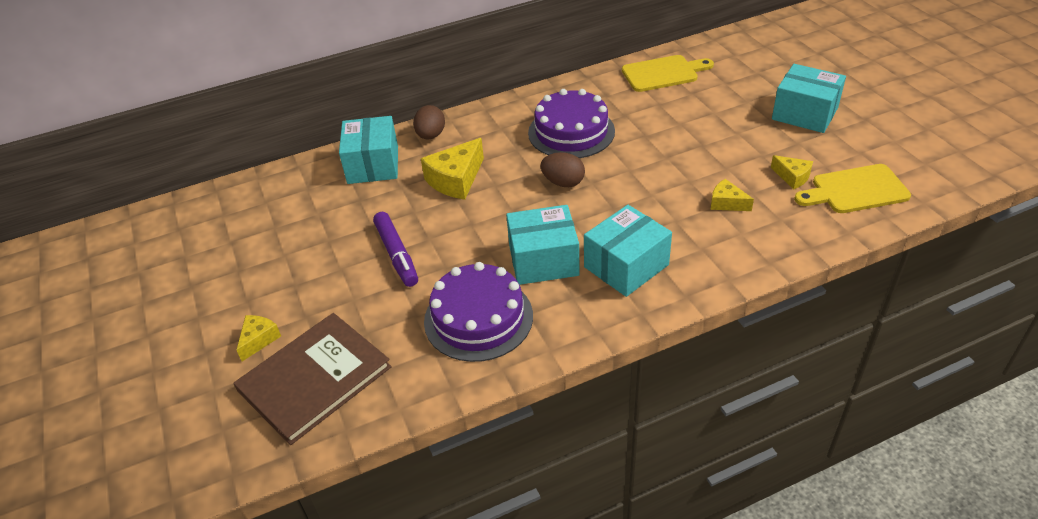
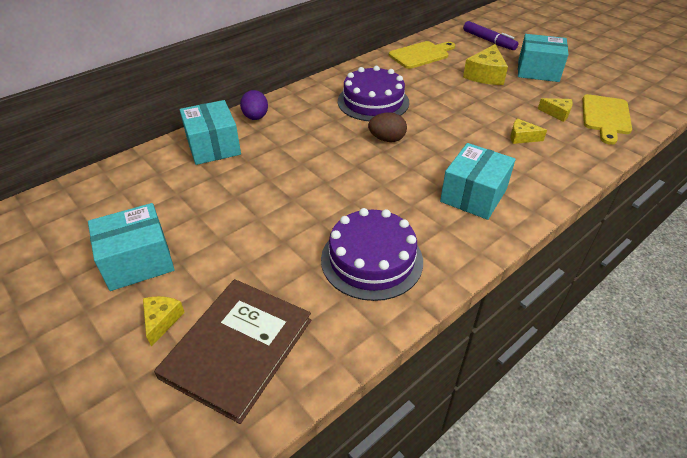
camera: 20 degrees left, 0 degrees up
purple marker [373,212,418,287] -> purple marker moved to [463,21,519,50]
brown egg [413,105,445,139] -> purple egg [240,90,268,120]
yellow cheese [421,138,484,200] -> yellow cheese moved to [463,44,508,85]
turquoise box [506,205,580,285] -> turquoise box moved to [88,203,175,291]
yellow cutting board [794,164,911,213] -> yellow cutting board turned 45 degrees counterclockwise [582,94,632,145]

